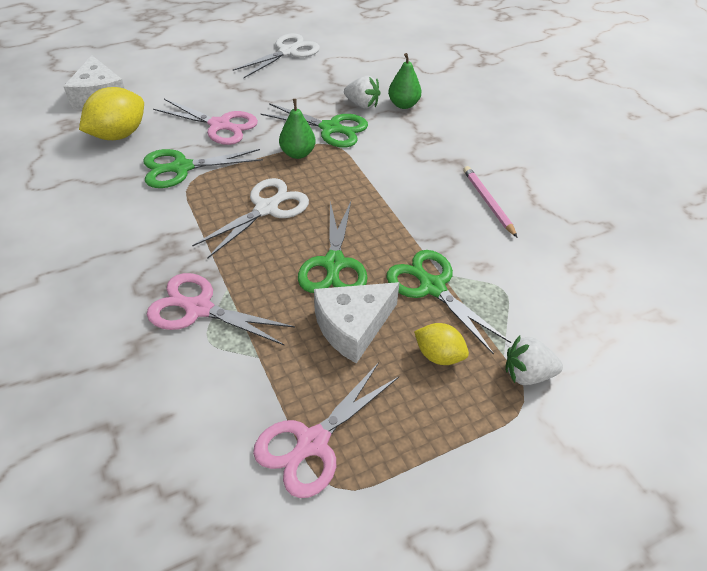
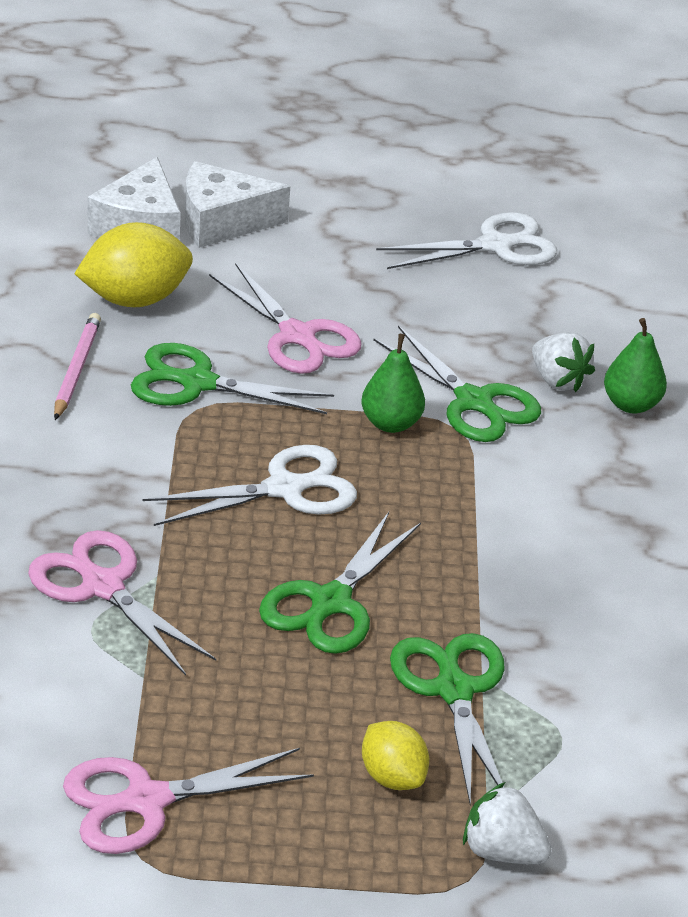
camera: 25 degrees right, 10 degrees down
white cheese [314,282,400,363] -> white cheese moved to [185,161,290,248]
pink pencil [463,166,518,238] -> pink pencil moved to [54,313,101,420]

